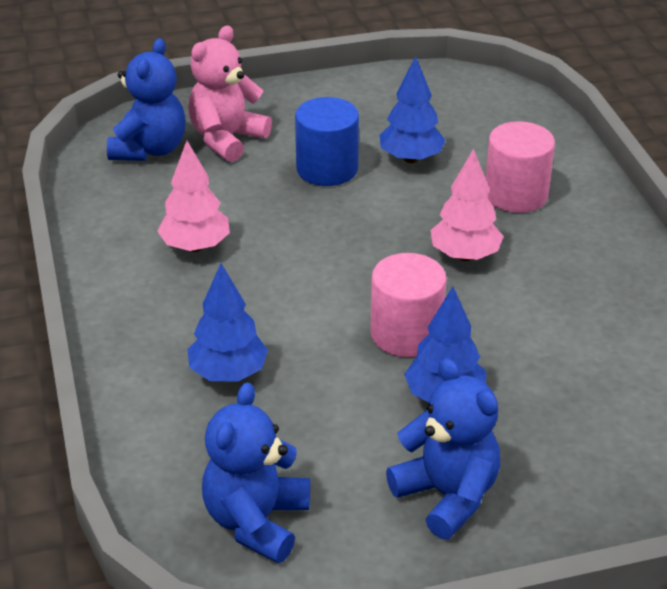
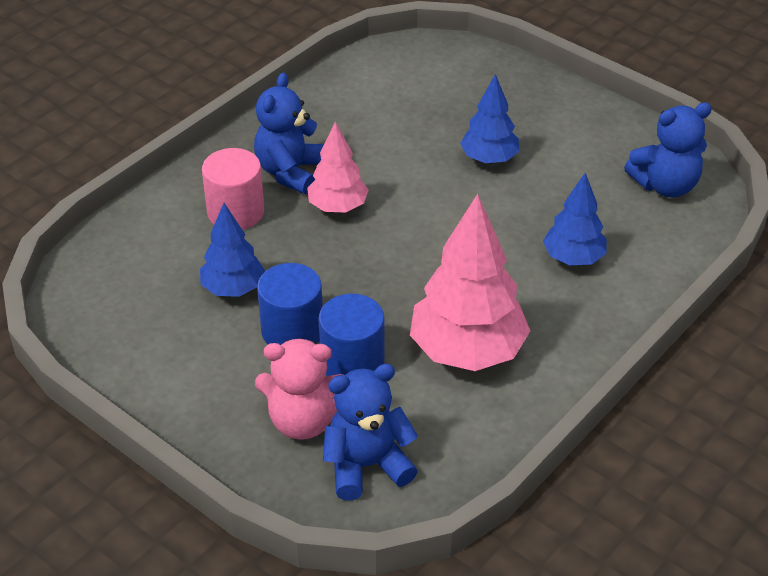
camera: 125 degrees left, 5 degrees up
pink tree [157,141,230,252] -> pink tree [410,194,530,371], size x1.74
pink cylinder [370,253,447,357] -> none
blue teddy bear [386,358,500,539] -> blue teddy bear moved to [254,73,324,194]
none -> blue cylinder [319,294,385,376]

